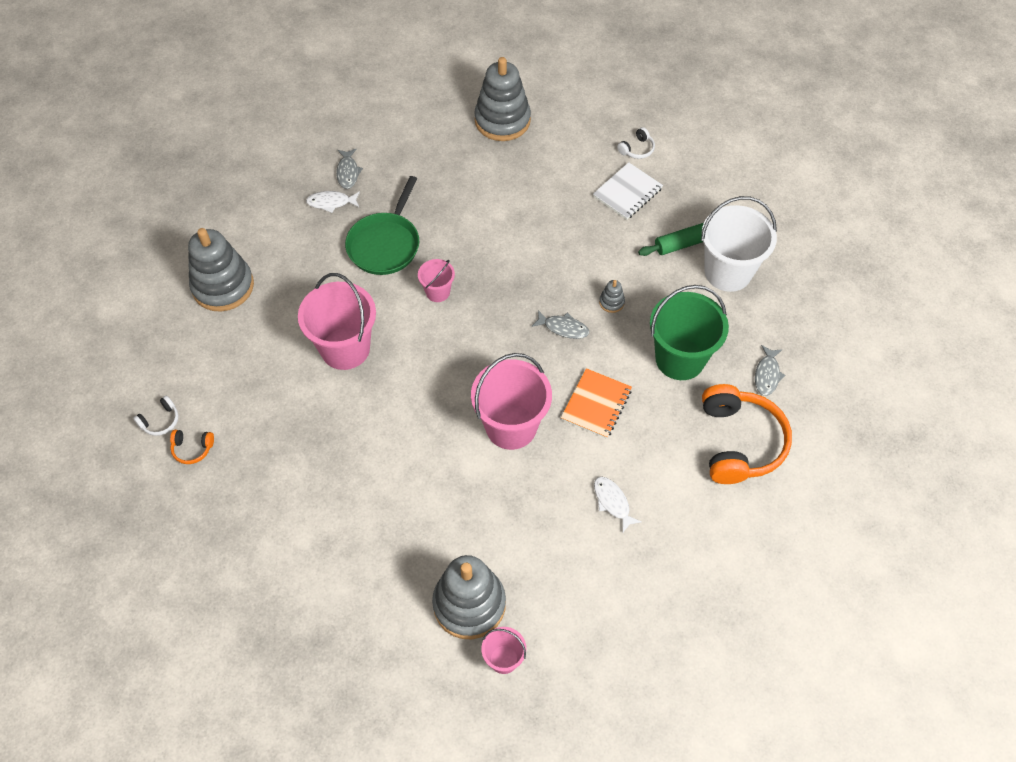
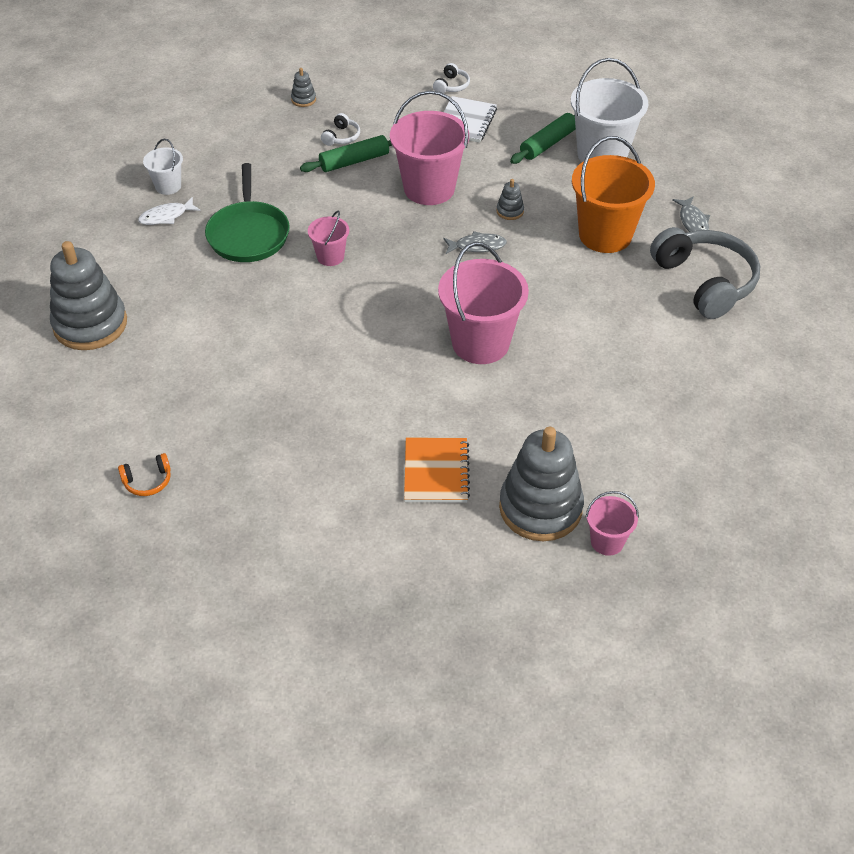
camera: 25 degrees left, 10 degrees down
white headphones [133,395,178,436] -> white headphones moved to [321,113,360,146]
pink bucket [298,273,376,370] -> pink bucket moved to [390,91,469,205]
grey fish [336,149,363,189] -> white bucket [143,139,183,195]
grey stacking toy [474,57,531,141] -> grey stacking toy [291,68,316,107], size x0.41
orange notebook [561,368,632,439] -> orange notebook moved to [404,437,470,503]
white fish [594,476,642,532] -> none
green bucket [650,285,729,380] -> orange bucket [572,136,655,253]
orange headphones [702,384,792,484] -> grey headphones [650,227,760,319]
none -> green rolling pin [300,135,392,172]

